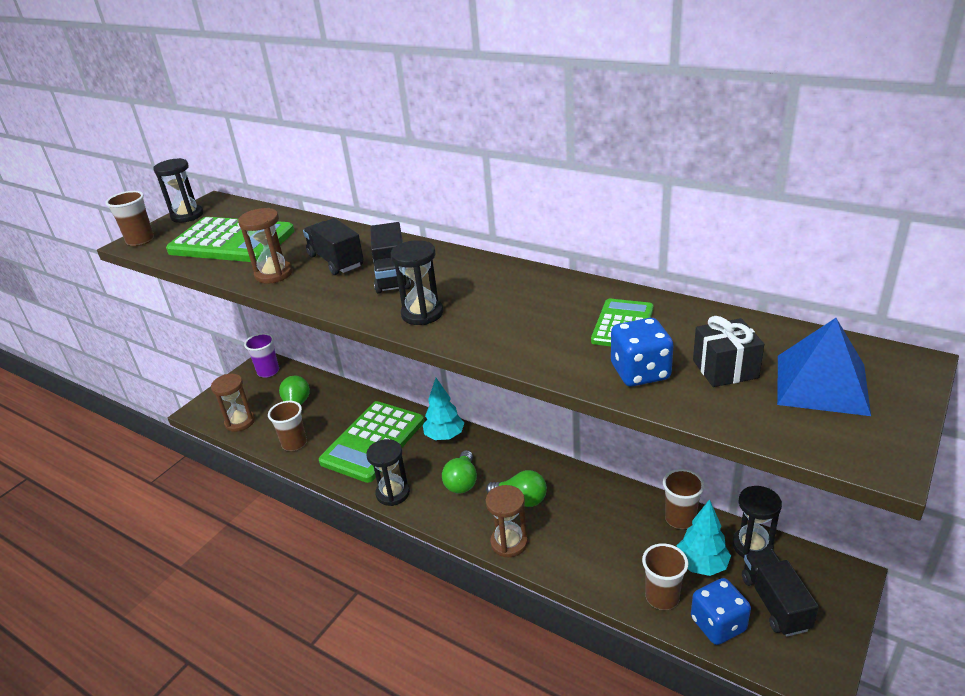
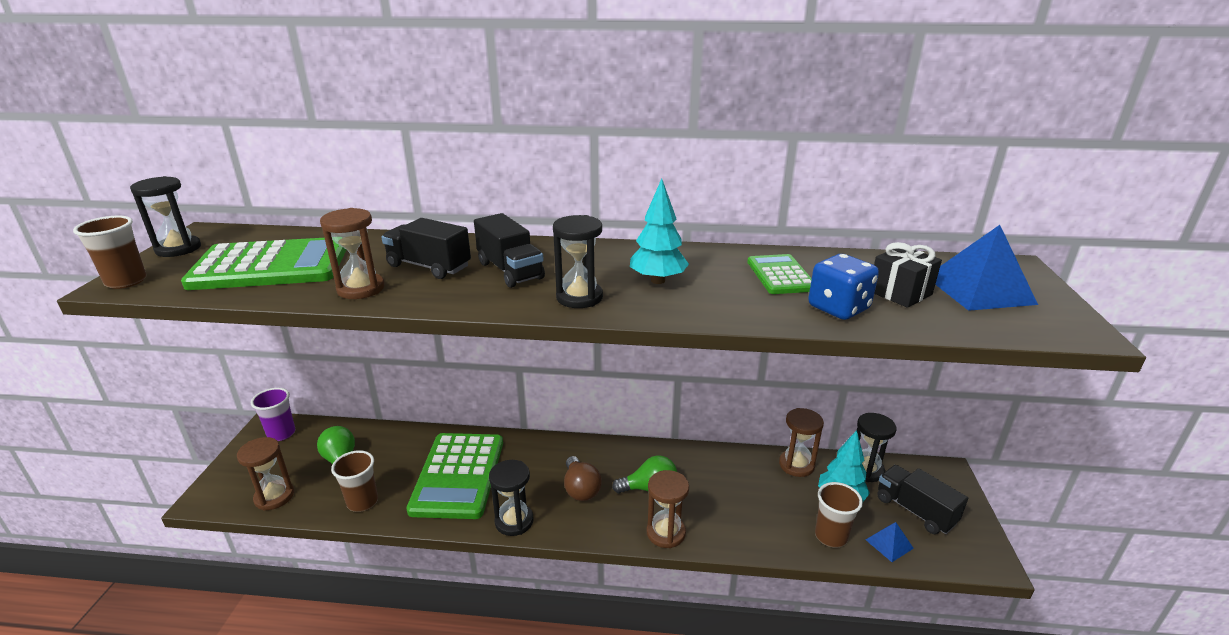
camera: 30 degrees left, 5 degrees down
turquoise tree [423,378,465,440] -> turquoise tree moved to [630,178,689,284]
green light bulb [442,450,477,493] -> brown light bulb [564,456,602,501]
brown cup [663,469,705,529] -> brown hourglass [779,408,824,477]
blue dice [691,578,751,645] -> blue pyramid [866,522,914,562]

